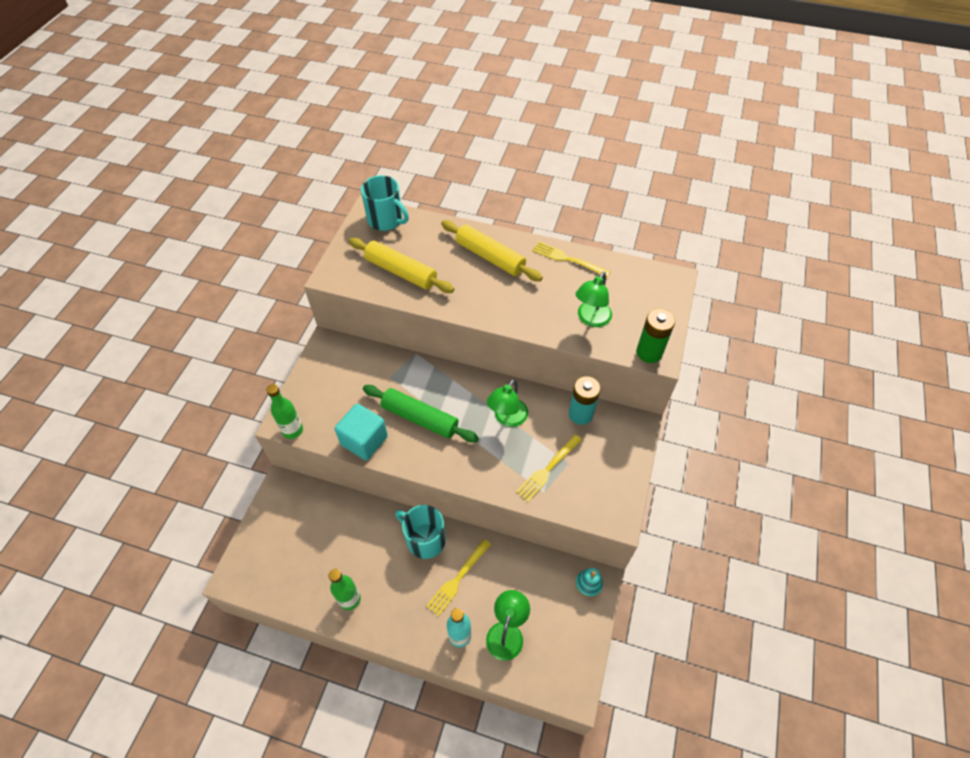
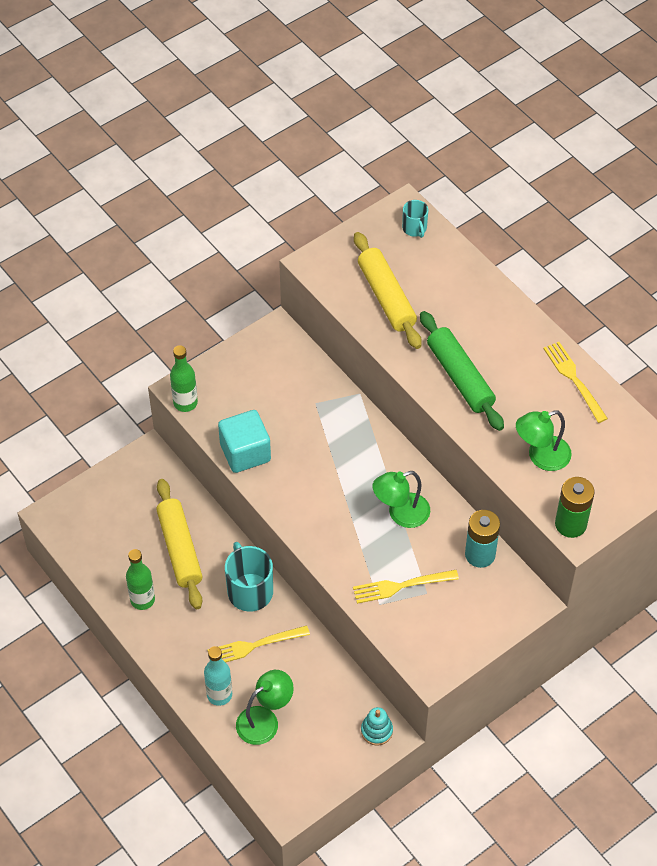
camera: 35 degrees right, 0 degrees up
turquoise mug [361,175,409,231] -> turquoise mug [402,200,428,238], size x0.56
green rolling pin [363,385,479,443] -> green rolling pin moved to [420,311,504,431]
yellow rolling pin [441,220,543,281] -> yellow rolling pin moved to [156,479,203,609]

